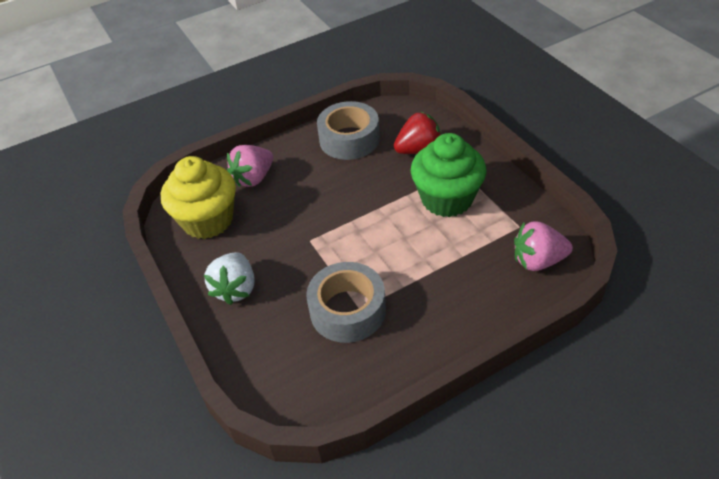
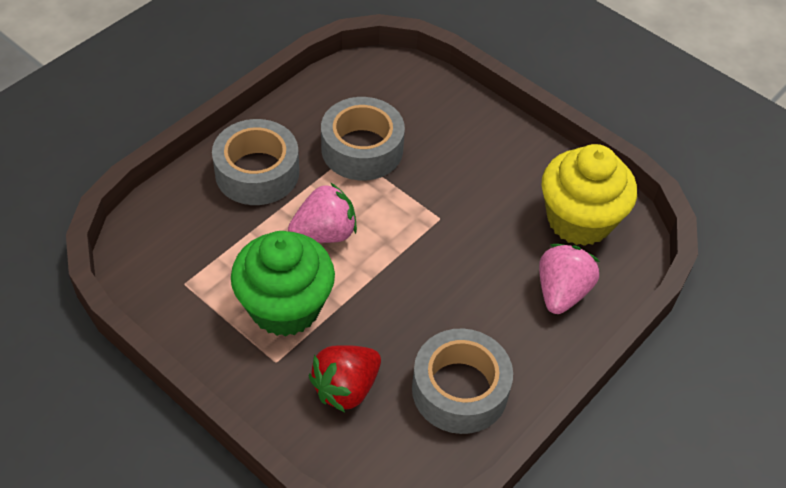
camera: 155 degrees right, 5 degrees up
white strawberry [204,252,254,305] -> none
pink strawberry [514,221,573,271] -> pink strawberry moved to [288,182,357,243]
none -> grey tape [212,119,299,205]

